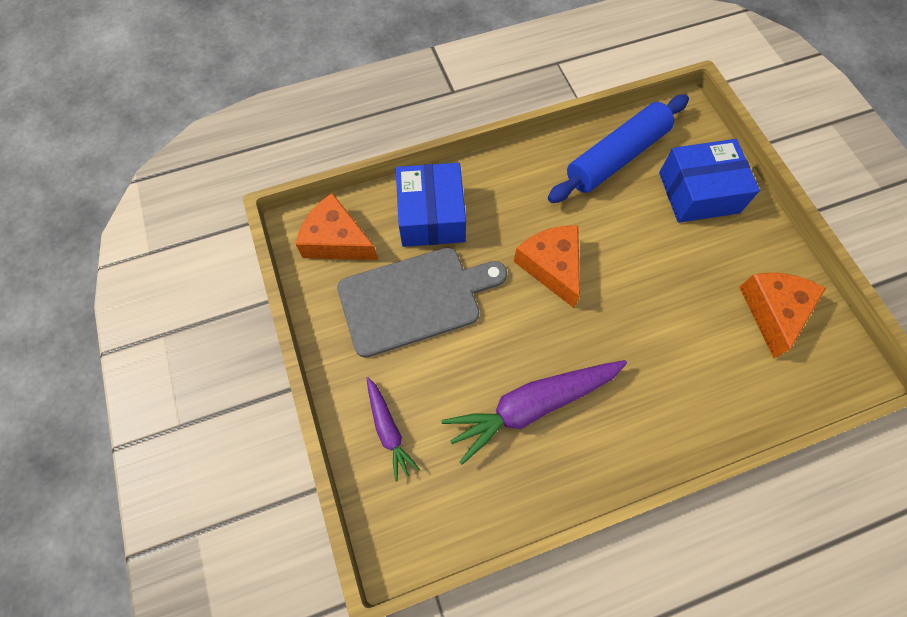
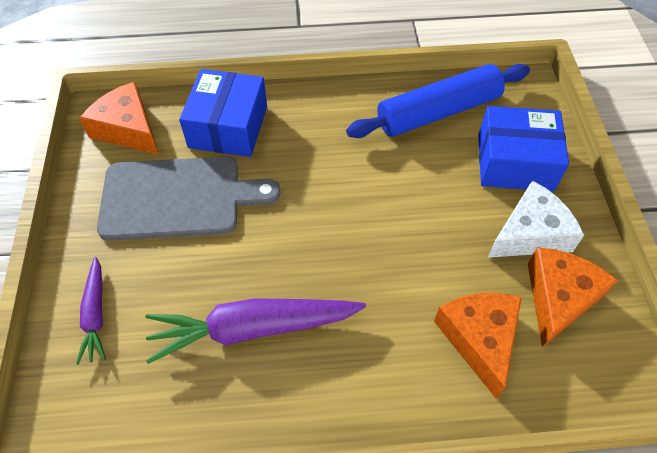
camera: 15 degrees right, 10 degrees down
orange cheese [514,225,580,308] -> orange cheese moved to [434,293,522,399]
none -> white cheese [487,180,584,258]

